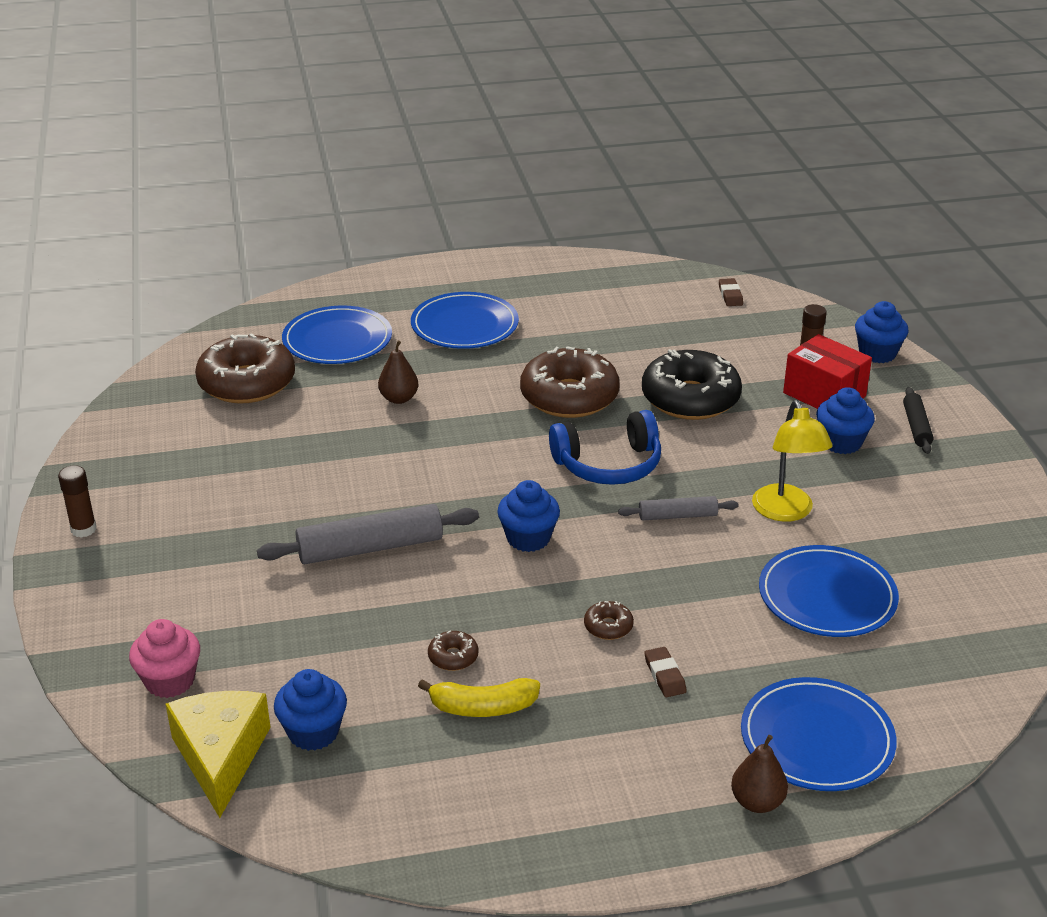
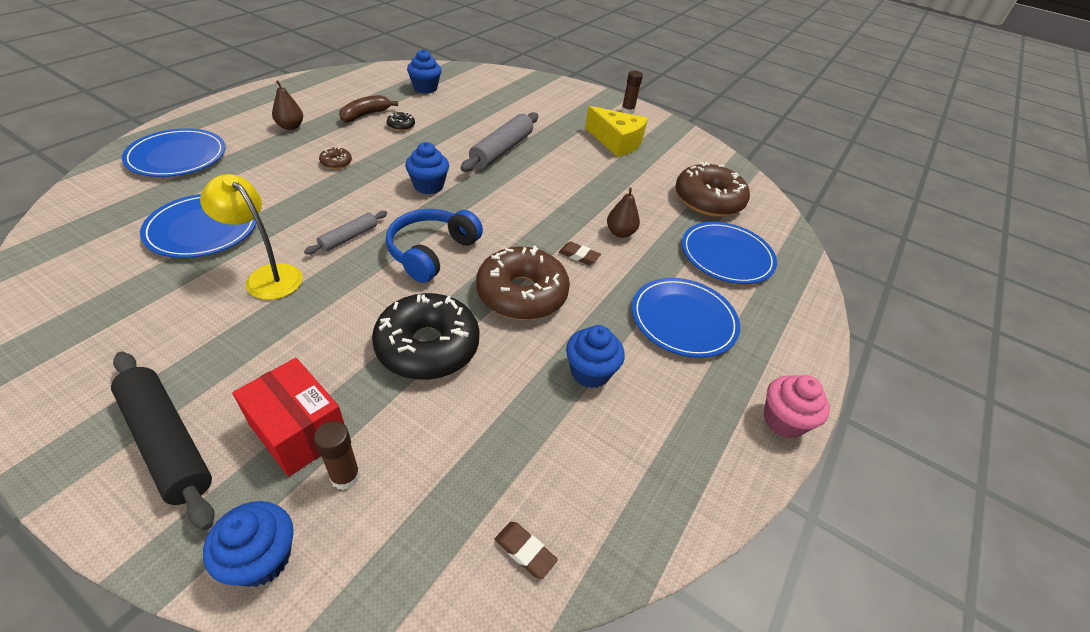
camera: 130 degrees right, 10 degrees up
pink cupcake [129,619,200,698] -> pink cupcake moved to [764,375,830,438]
yellow cheese [166,691,271,818] -> yellow cheese moved to [585,106,648,157]
yellow banana [418,678,540,717] -> brown banana [339,95,398,123]
brown donut [428,630,479,671] -> black donut [387,112,415,131]
brown eraser [644,647,687,697] -> brown eraser moved to [559,242,601,265]
brown pear [731,735,788,813] -> brown pear moved to [272,80,303,130]
red box [783,334,872,409] -> red box turned 45 degrees clockwise [232,358,345,477]
blue cupcake [816,387,875,454] -> blue cupcake moved to [566,325,625,388]
black rolling pin [903,387,934,454] -> black rolling pin [111,352,215,531], size x1.80

